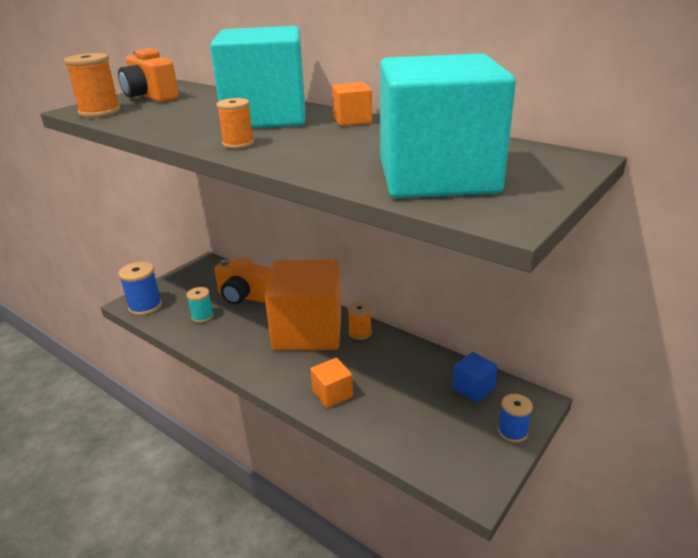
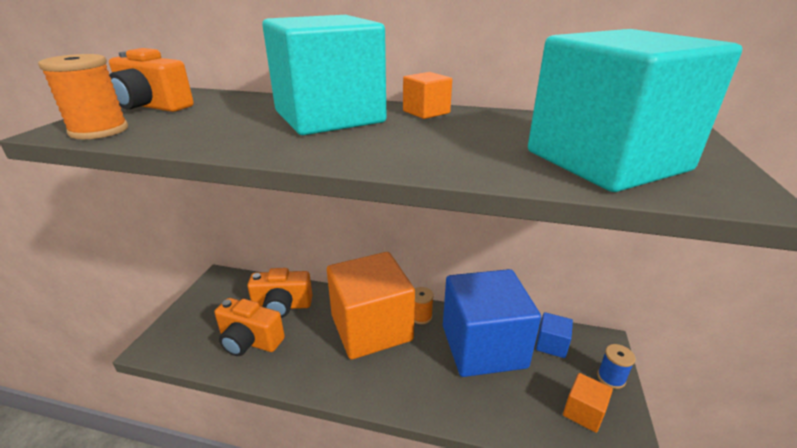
camera: 25 degrees left, 0 degrees up
blue spool [119,262,162,316] -> none
turquoise spool [186,287,214,323] -> orange camera [214,298,285,356]
orange spool [216,98,254,149] -> none
orange cube [311,358,353,408] -> orange cube moved to [563,373,613,433]
none -> blue cube [443,269,541,377]

